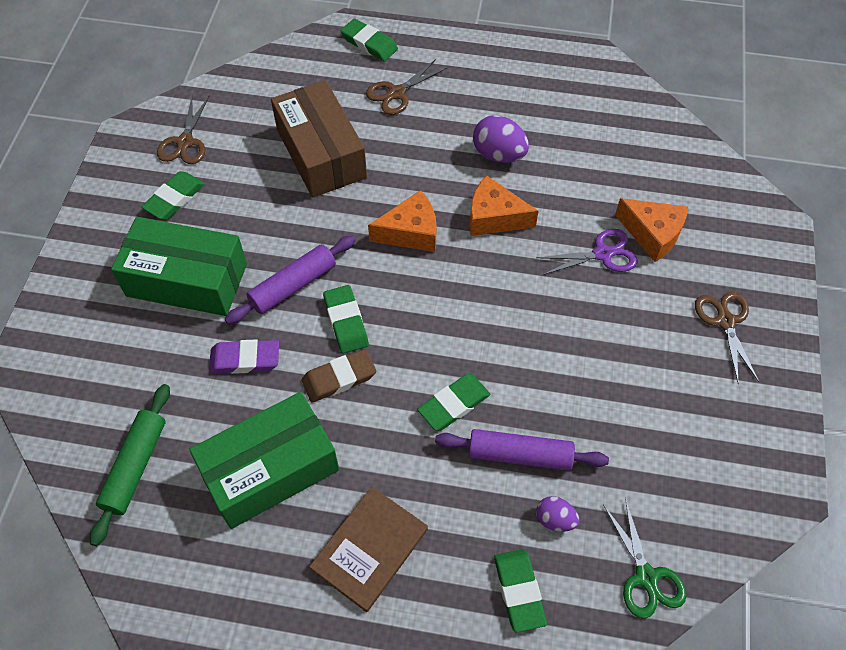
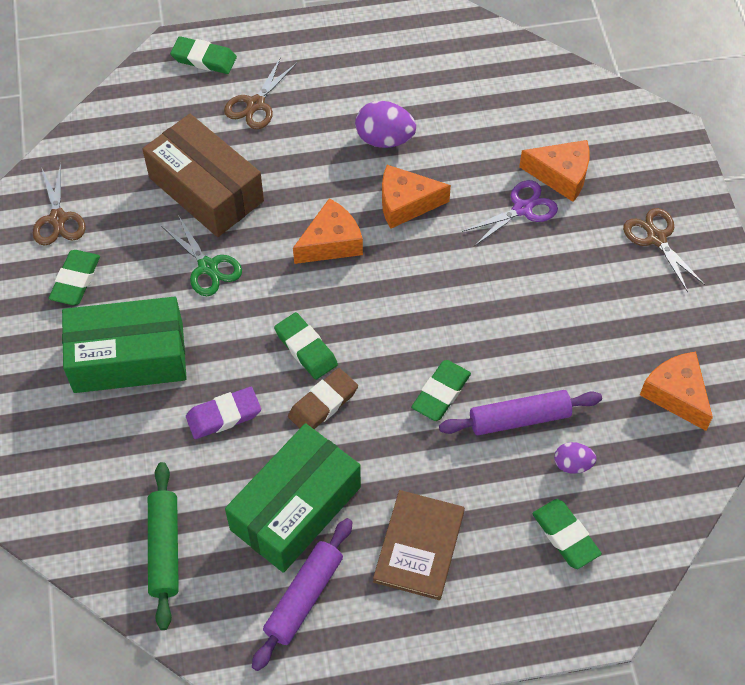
camera: 20 degrees left, 0 degrees up
purple rolling pin [225,236,355,324] -> purple rolling pin moved to [252,518,353,671]
green scissors [603,498,687,619] -> green scissors moved to [162,215,242,296]
none -> orange cheese [640,352,713,431]

